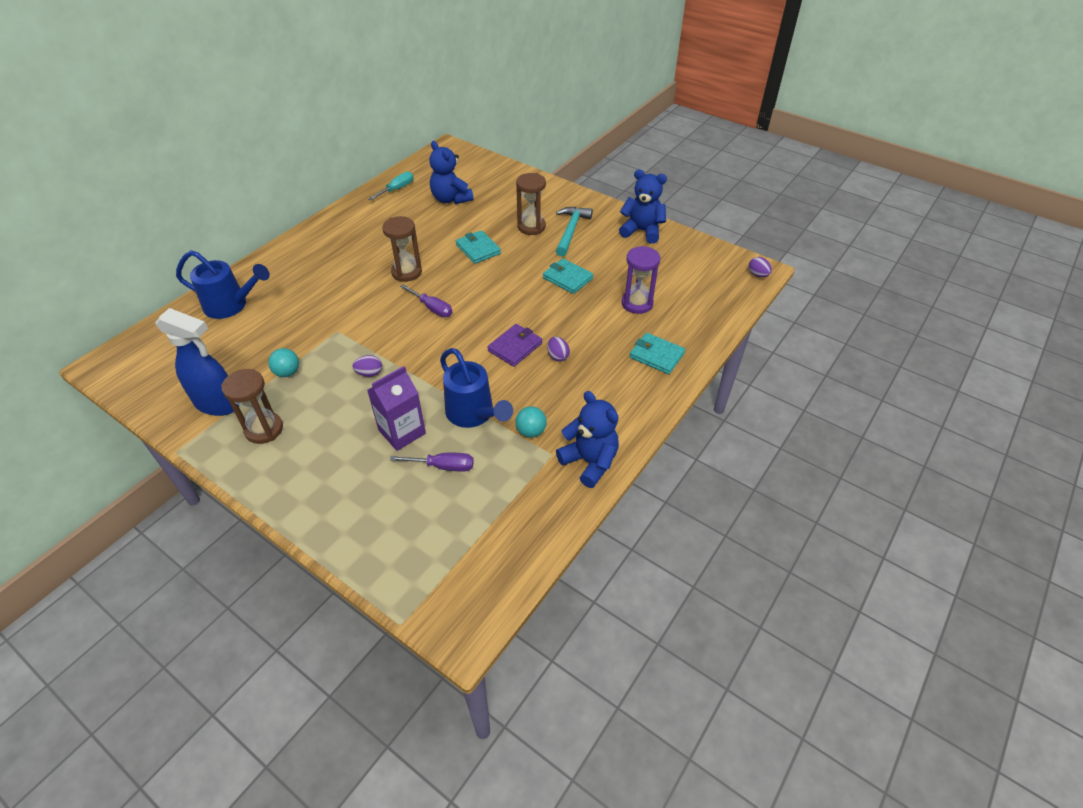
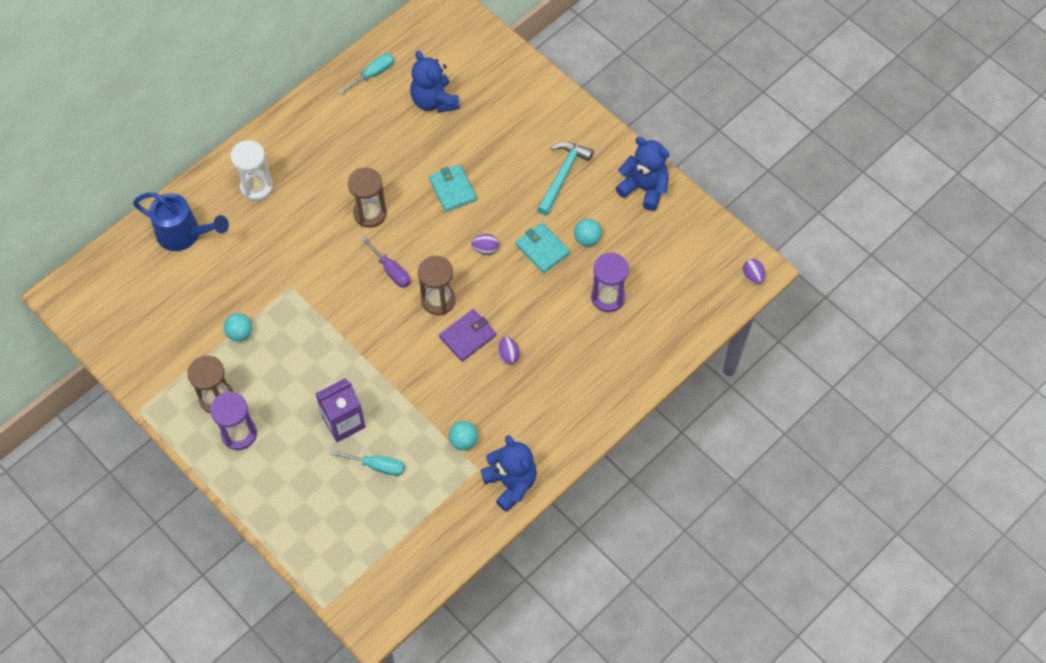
camera: 10 degrees right, 15 degrees up
blue spray bottle [155,308,239,416] -> none
purple egg [352,355,382,377] -> purple egg moved to [471,234,499,255]
purple screwdriver [390,453,474,472] -> turquoise screwdriver [329,450,405,476]
blue watering can [440,348,513,428] -> none
brown hourglass [516,173,546,235] -> brown hourglass moved to [418,256,455,315]
turquoise wallet [629,333,685,374] -> none
none -> purple hourglass [210,392,257,450]
none -> white hourglass [231,140,273,201]
none -> turquoise ball [574,219,602,246]

